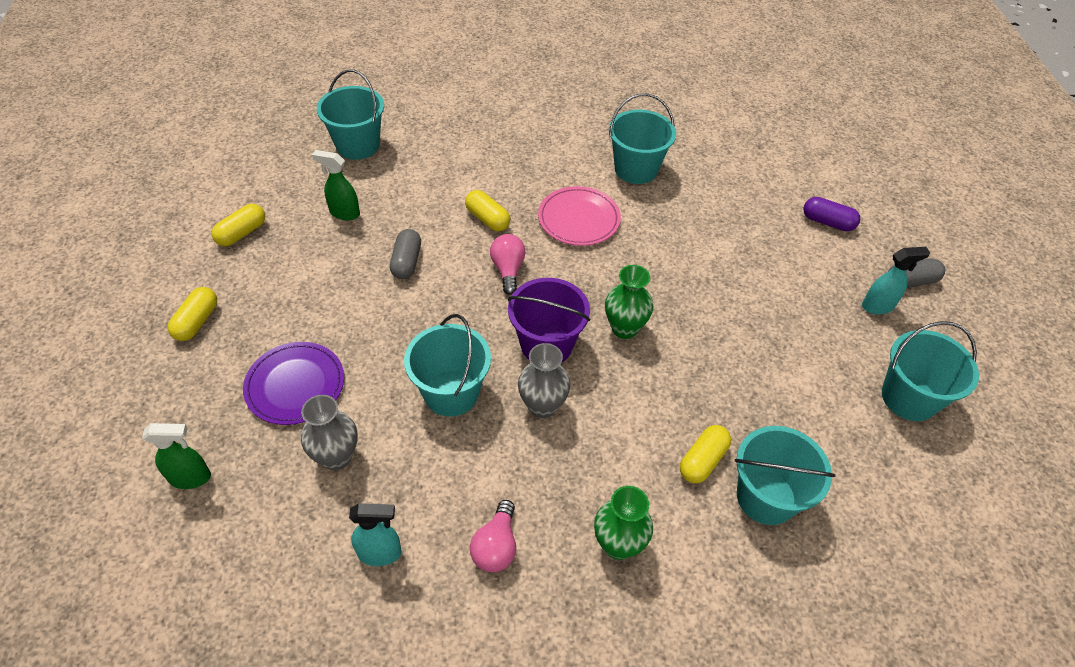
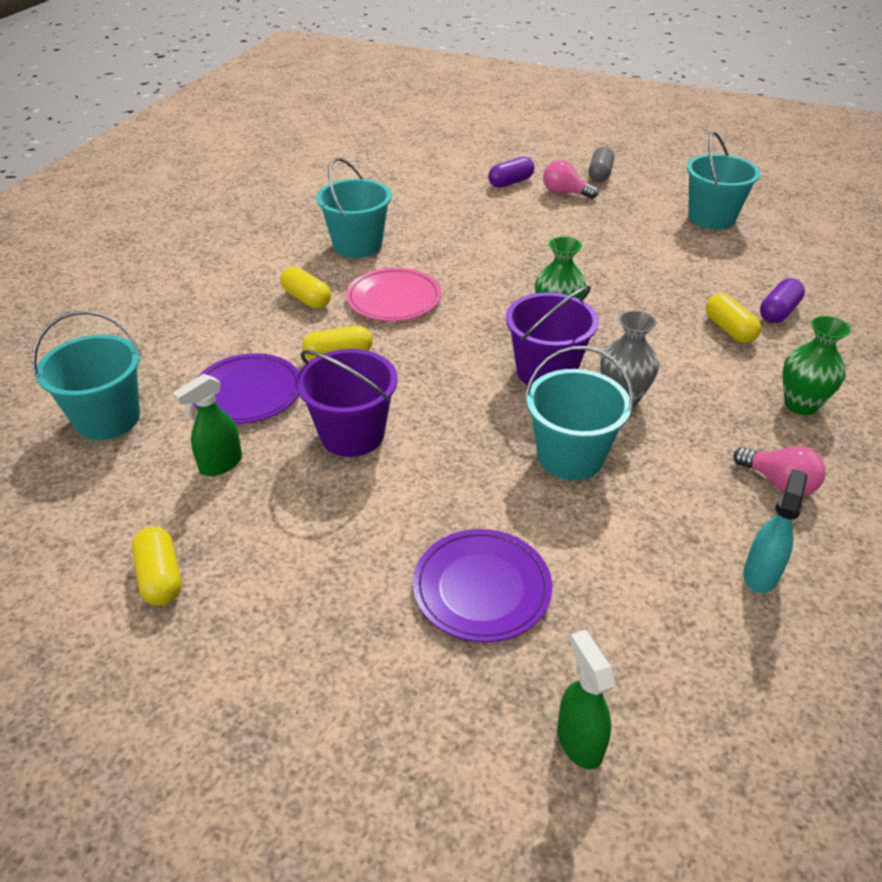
camera: 60 degrees left, 10 degrees down
green spray bottle [142,423,211,489] -> green spray bottle turned 45 degrees counterclockwise [557,630,615,770]
yellow capsule [167,287,217,341] -> yellow capsule moved to [280,266,331,309]
grey vase [301,395,358,470] -> none
grey capsule [390,229,421,279] -> purple bucket [296,349,398,457]
pink light bulb [490,234,526,295] -> pink light bulb moved to [543,160,598,199]
turquoise bucket [735,426,836,525] -> purple capsule [760,278,805,323]
turquoise spray bottle [862,247,930,314] -> none
none -> purple plate [194,353,299,424]

